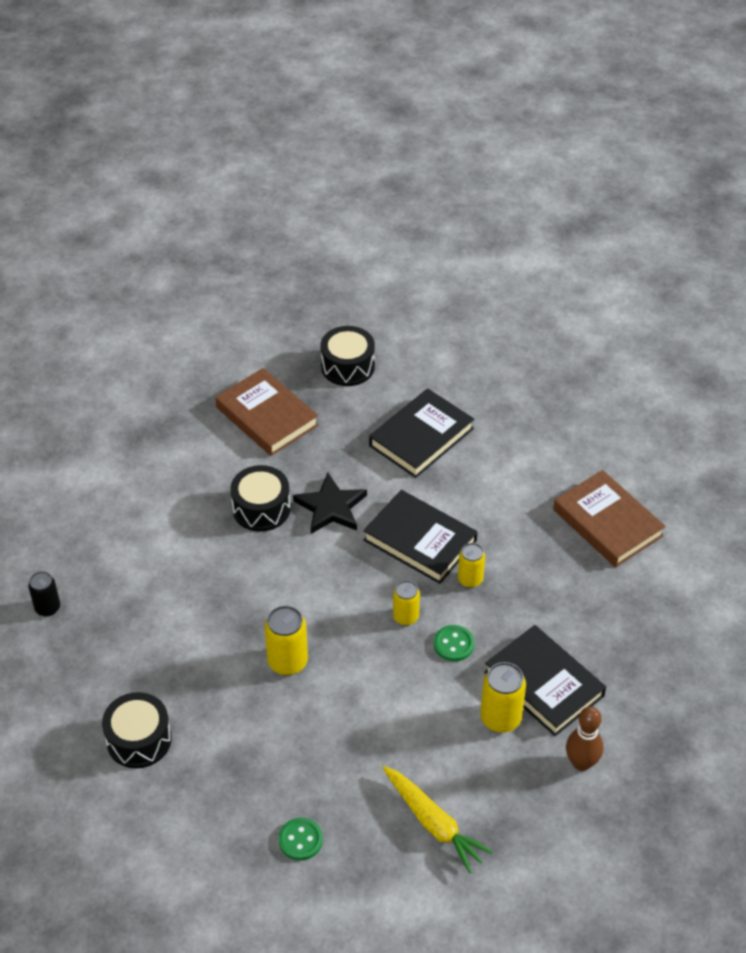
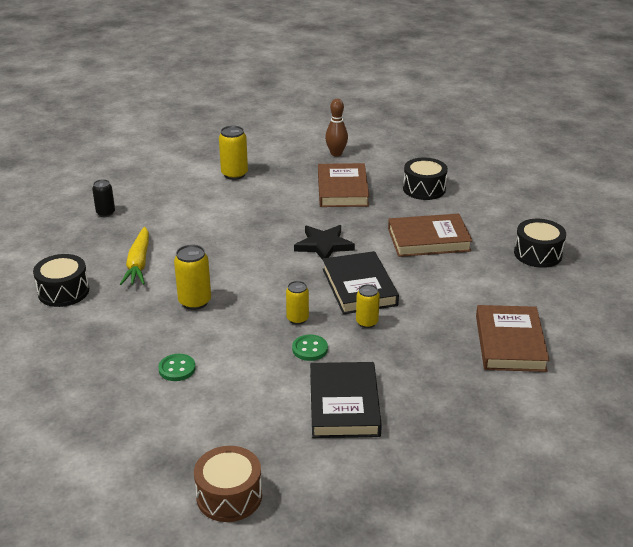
camera: 40 degrees right, 15 degrees down
black drum [230,465,290,532] -> black drum moved to [514,219,566,268]
green button [278,818,323,861] -> green button moved to [158,354,196,381]
black book [369,389,474,478] -> brown book [388,214,473,257]
yellow carrot [383,766,493,873] -> yellow carrot moved to [120,227,149,285]
yellow can [480,662,526,733] -> yellow can moved to [219,126,248,180]
brown bowling pin [566,706,603,771] -> brown bowling pin moved to [325,99,348,156]
none -> brown drum [194,446,262,522]

